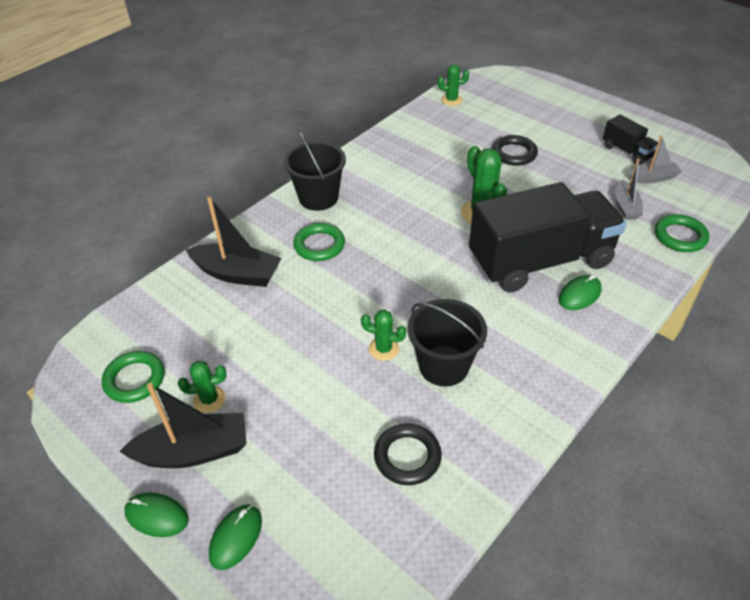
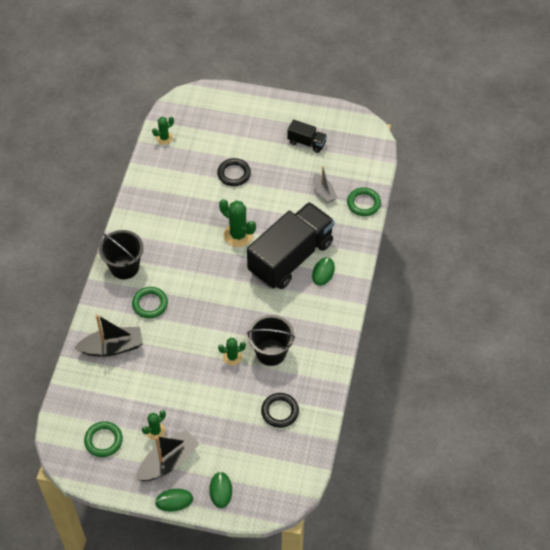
camera: 30 degrees left, 10 degrees up
grey boat [628,135,682,183] -> none

